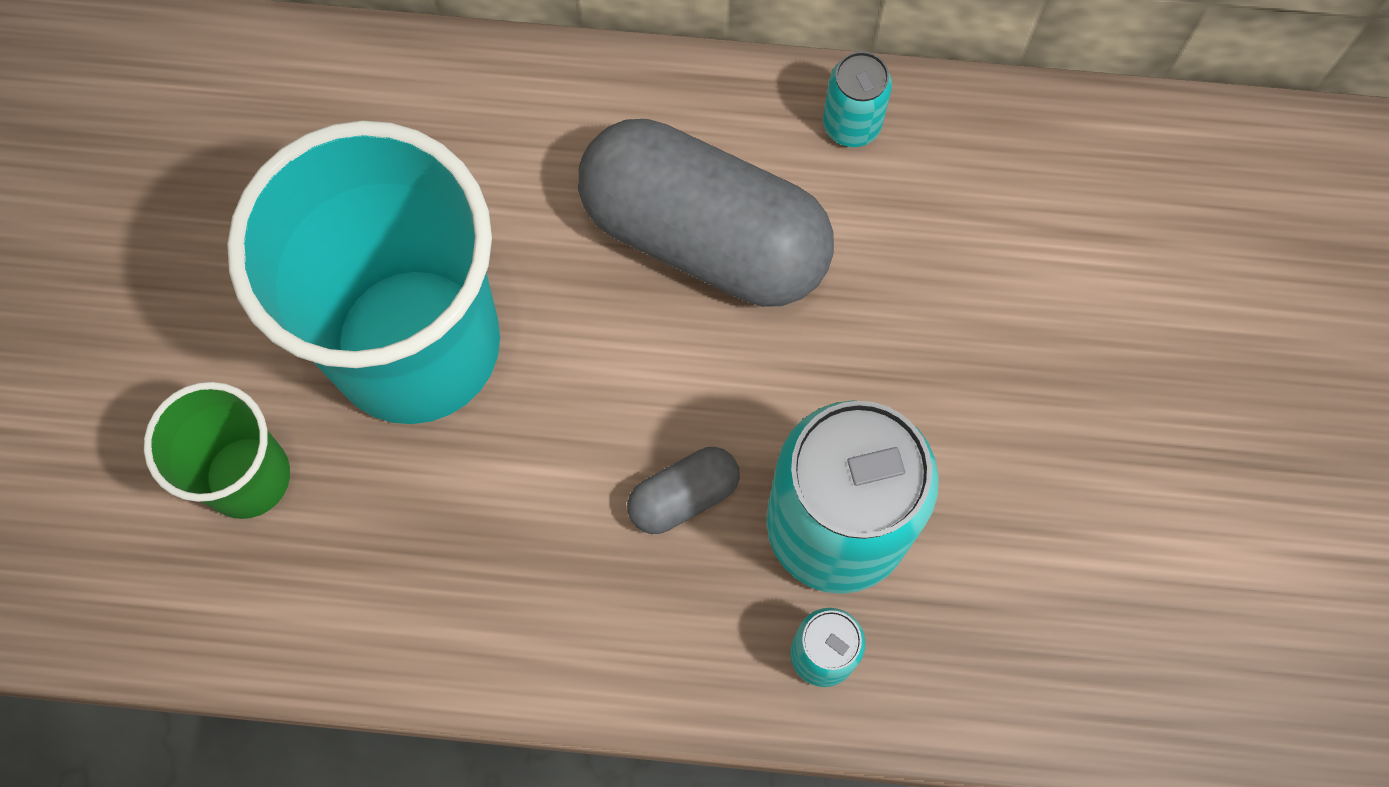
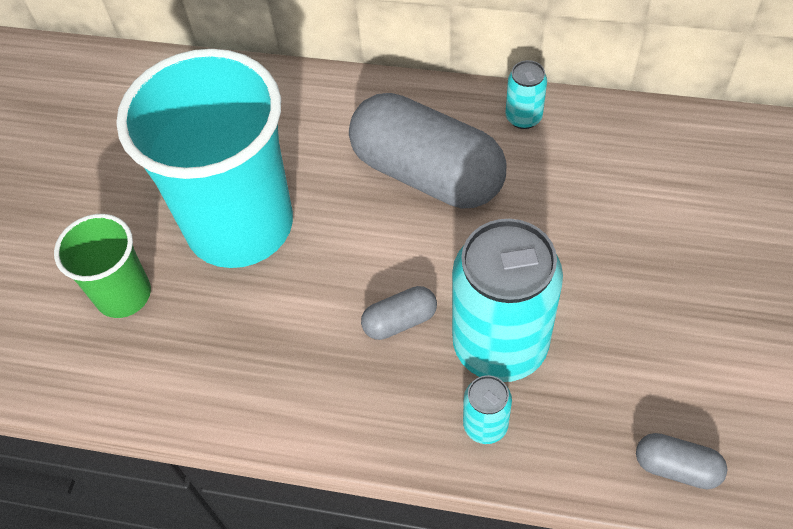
camera: 10 degrees right, 15 degrees down
none -> grey capsule [636,433,727,489]

